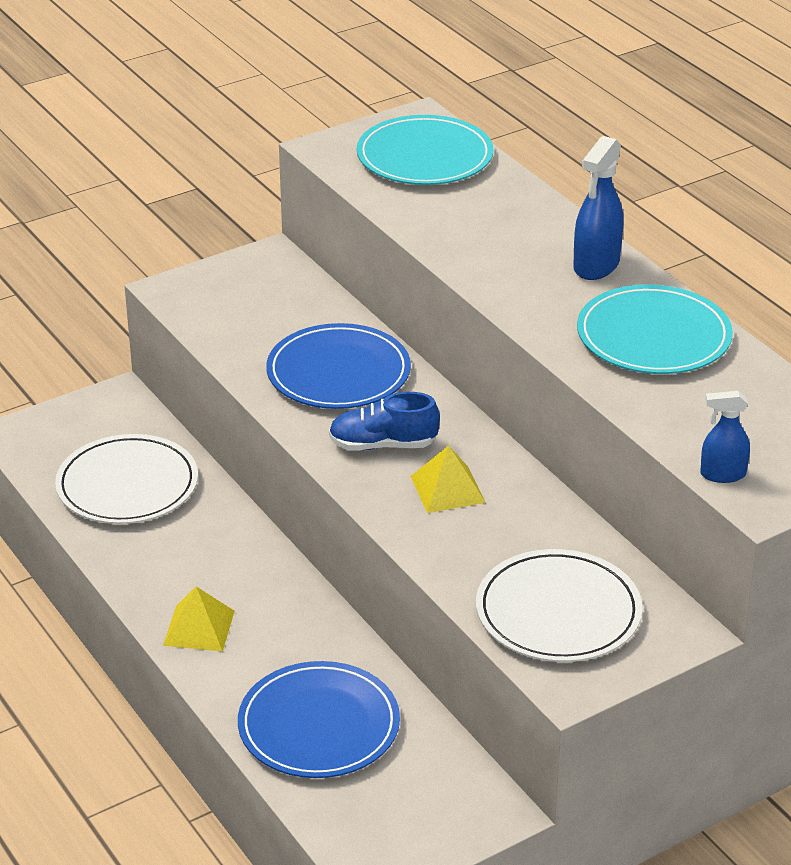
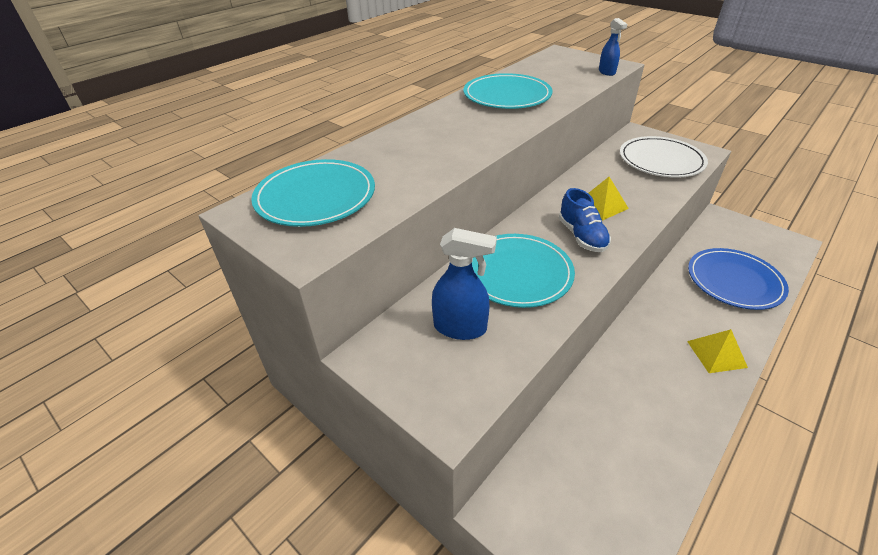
camera: 105 degrees left, 5 degrees up
white plate [55,434,198,524] -> none
blue plate [266,323,411,409] -> turquoise plate [472,234,575,308]
blue spray bottle [573,136,624,280] -> blue spray bottle moved to [432,228,497,340]

